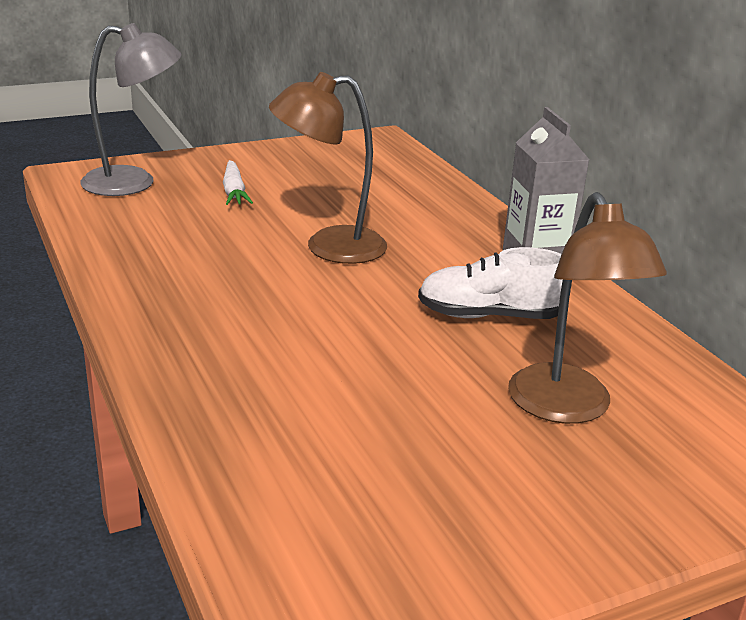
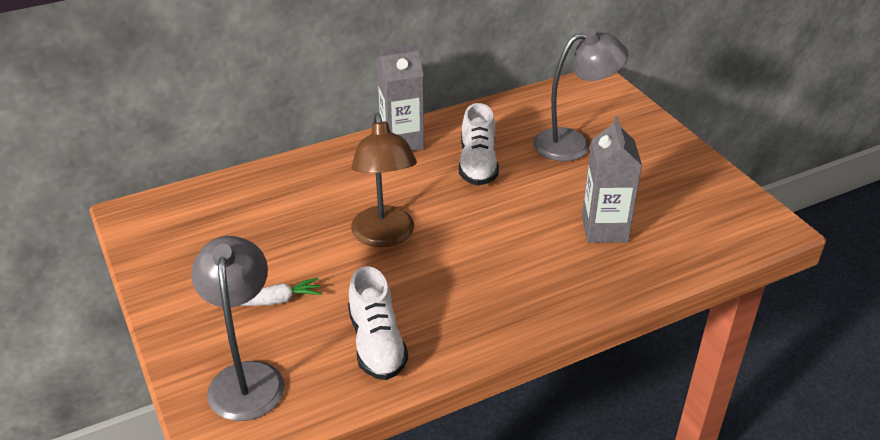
camera: 90 degrees left, 10 degrees up
brown lamp [508,192,667,424] -> grey lamp [533,29,628,162]
none -> white shoe [348,267,408,380]
none -> grey carton [582,116,642,243]

